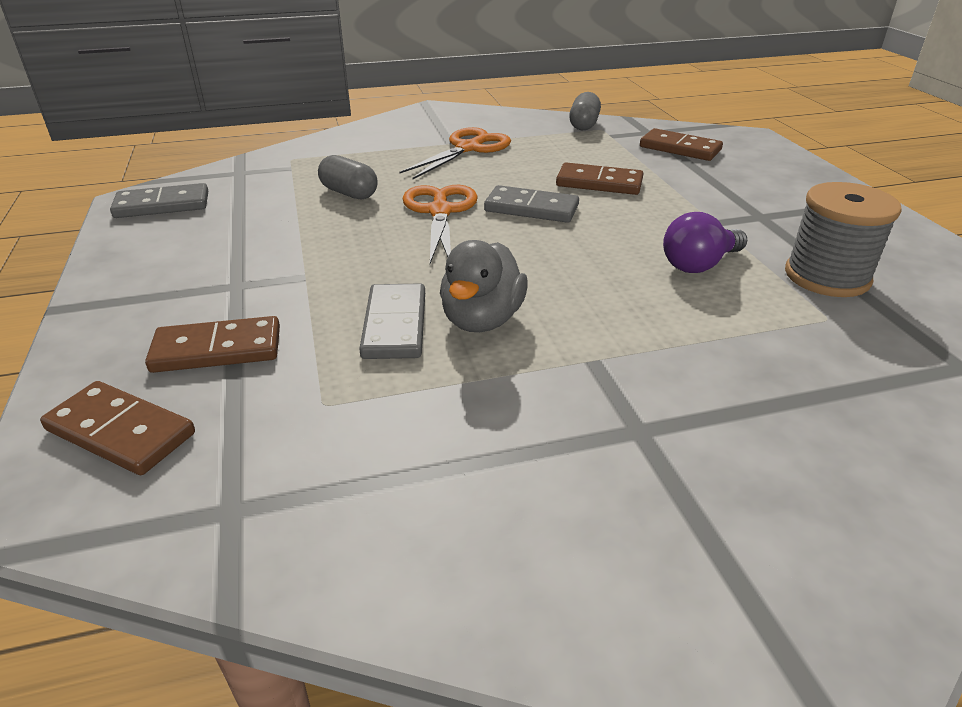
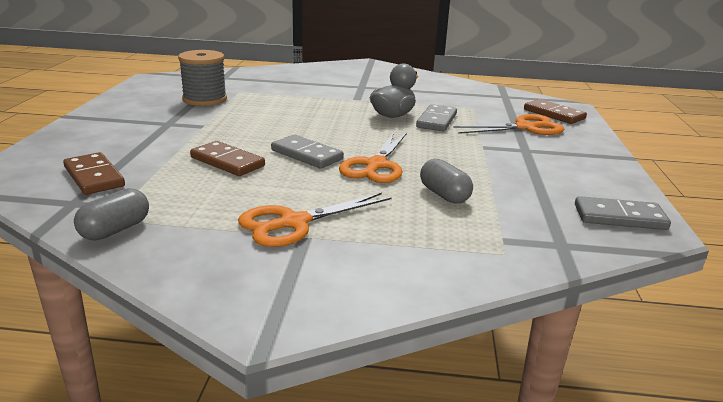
camera: 160 degrees left, 10 degrees down
brown domino [145,316,280,373] -> orange scissors [453,114,565,135]
purple light bulb [663,212,748,273] -> none

